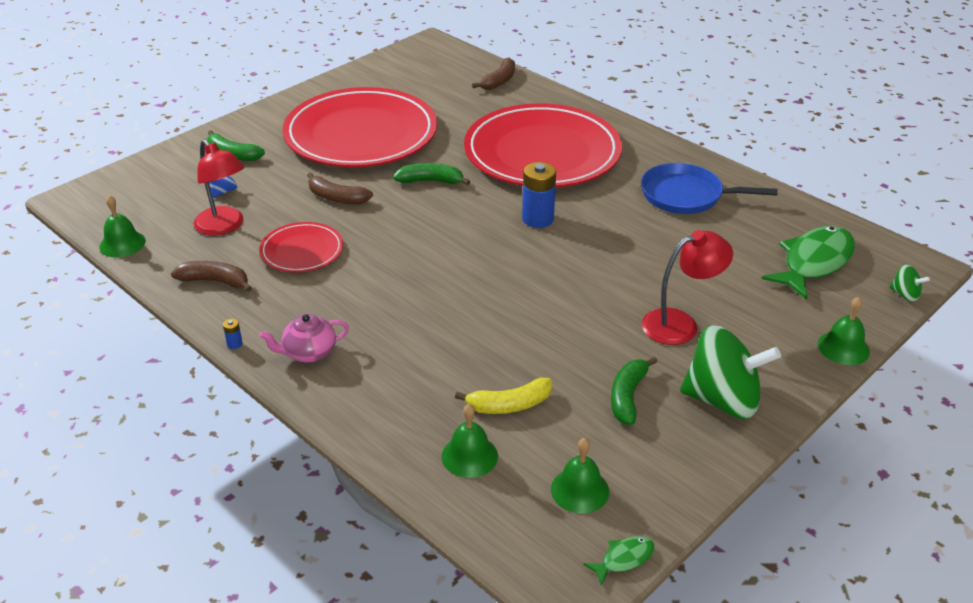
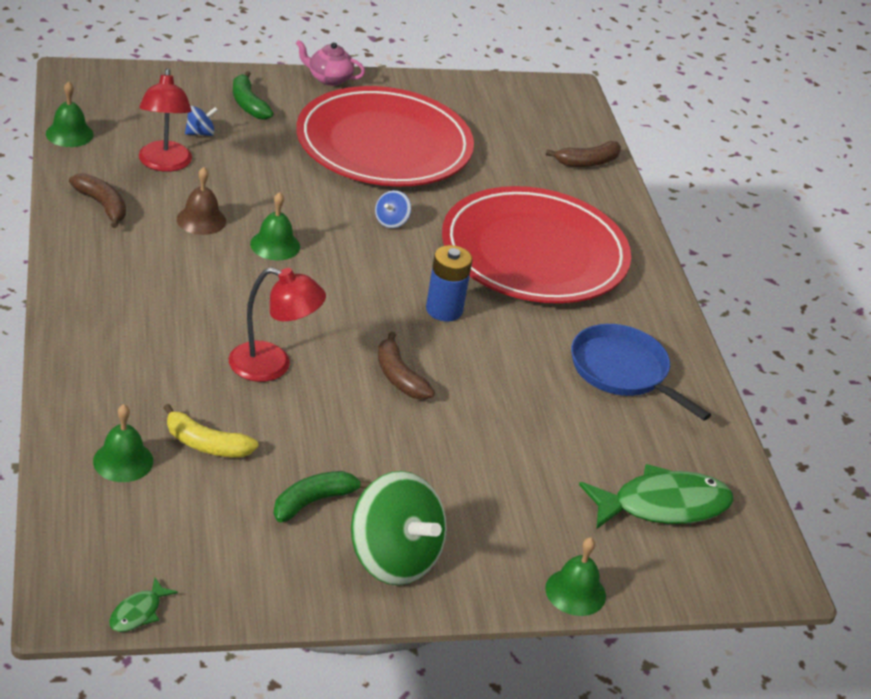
camera: 30 degrees right, 0 degrees up
blue battery [223,318,243,349] -> none
red plate [259,222,343,272] -> brown bell [177,167,226,235]
pink teapot [259,314,349,362] -> pink teapot moved to [296,40,365,86]
brown banana [307,172,373,204] -> brown banana moved to [378,332,435,400]
green banana [393,163,471,185] -> blue spinning top [375,190,411,228]
green bell [551,438,609,514] -> green bell moved to [250,192,300,260]
green fish [583,536,654,586] -> green fish turned 120 degrees clockwise [109,578,178,632]
red lamp [641,230,733,345] -> red lamp moved to [229,267,326,382]
green spinning top [889,264,930,302] -> none

